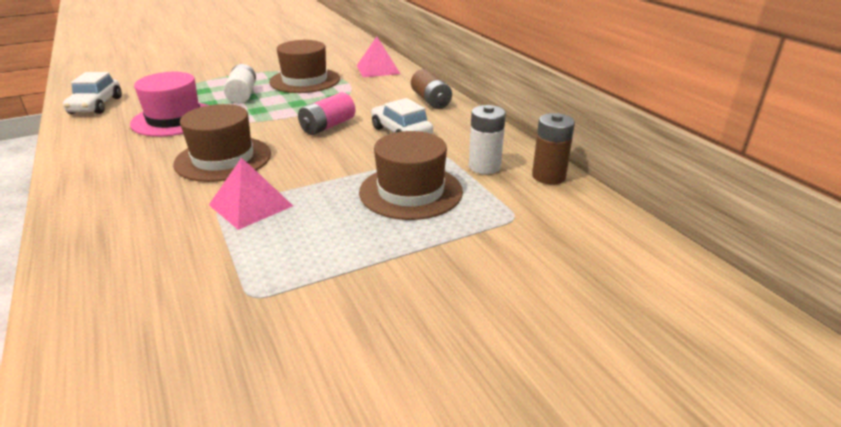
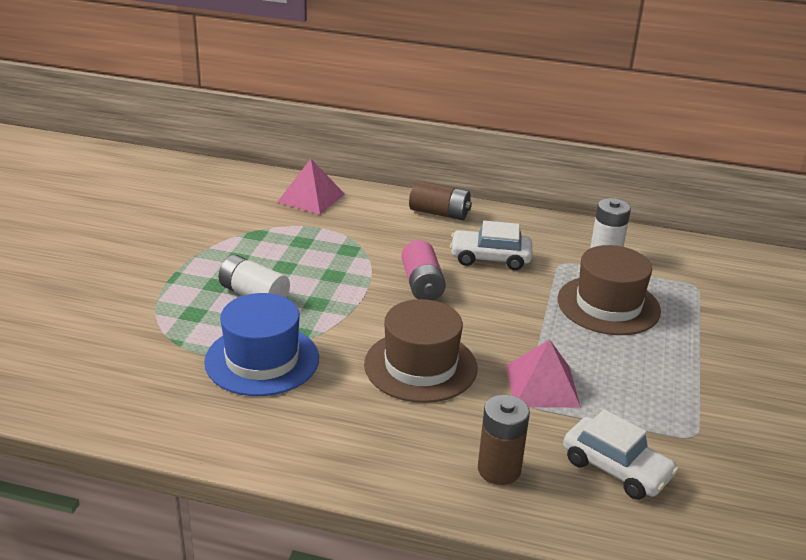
camera: 50 degrees left, 0 degrees up
white car [63,72,122,114] -> white car moved to [563,409,678,500]
pink hat [130,72,208,136] -> blue hat [204,293,319,396]
brown hat [269,40,340,93] -> none
brown battery [532,113,575,184] -> brown battery moved to [478,395,530,485]

